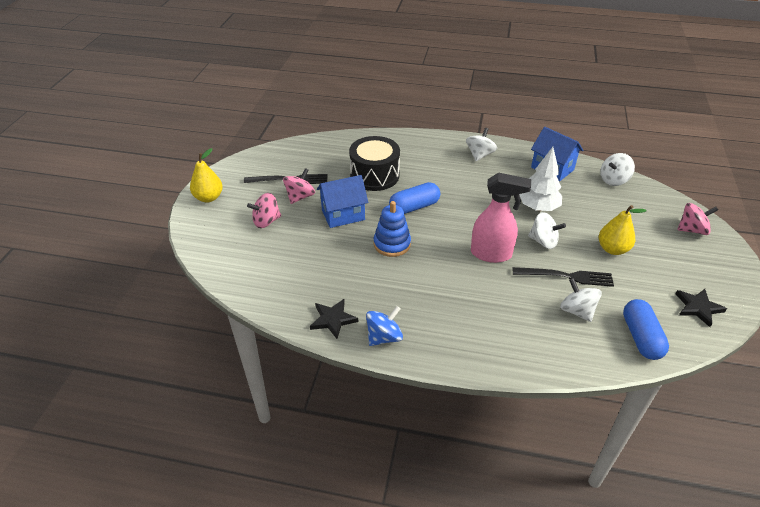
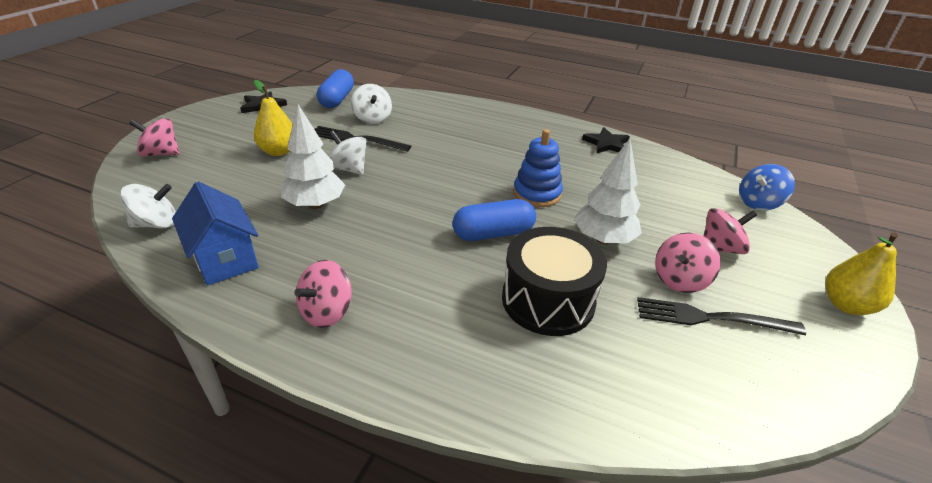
camera: 170 degrees left, 5 degrees down
blue house [317,175,368,228] -> white tree [574,138,642,244]
blue spinning top [366,306,403,346] -> blue spinning top moved to [739,164,795,211]
white spinning top [466,128,497,161] -> pink spinning top [294,260,352,328]
pink spray bottle [471,173,531,263] -> none

